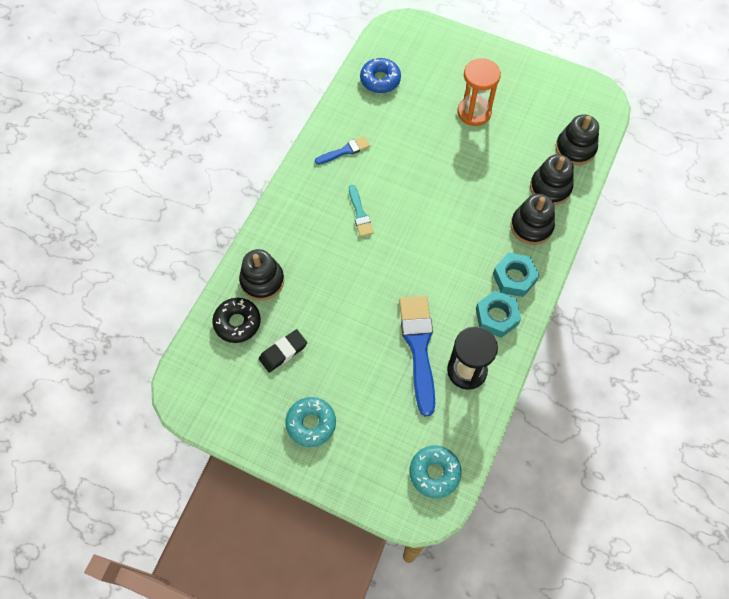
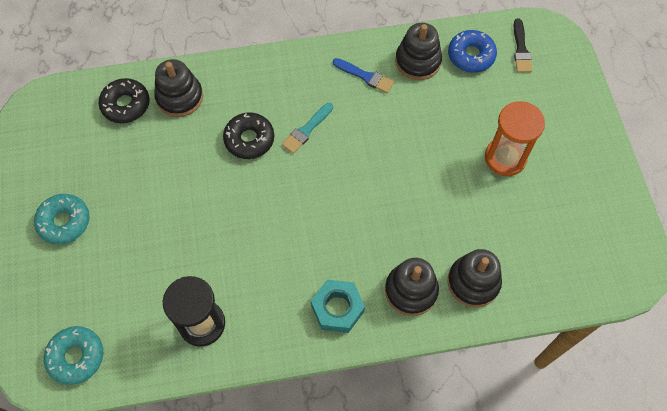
camera: 55 degrees right, 0 degrees up
black eraser [259,329,307,372] -> none
blue brush [399,296,435,417] -> none
turquoise nut [476,290,521,338] -> none
black stacking toy [555,114,599,165] -> black stacking toy moved to [395,23,442,80]
none -> black donut [223,112,274,159]
none -> black brush [514,18,532,73]

